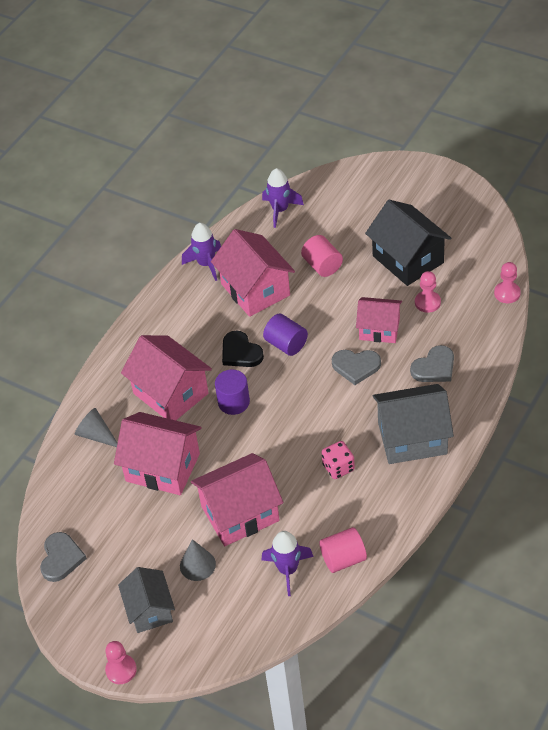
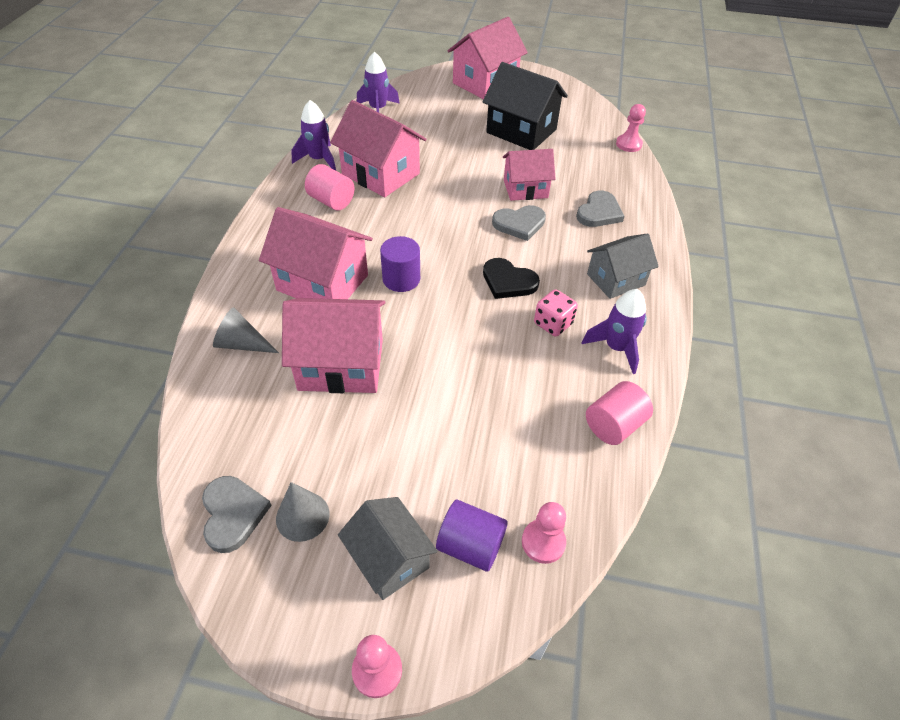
camera: 25 degrees left, 0 degrees up
grey cone [180,539,216,581] -> grey cone moved to [276,482,330,542]
pink house [191,453,283,546] -> pink house moved to [448,17,528,99]
black heart [222,330,264,367] -> black heart moved to [483,258,540,299]
purple rocket [261,531,314,596] -> purple rocket moved to [582,289,647,374]
purple cylinder [263,314,308,356] -> purple cylinder moved to [436,500,508,572]
pink cylinder [301,235,343,277] -> pink cylinder moved to [305,164,355,211]
grey house [373,384,454,464] -> grey house [587,233,659,299], size x0.65
pink pawn [415,271,441,313] -> pink pawn moved to [522,502,566,564]

